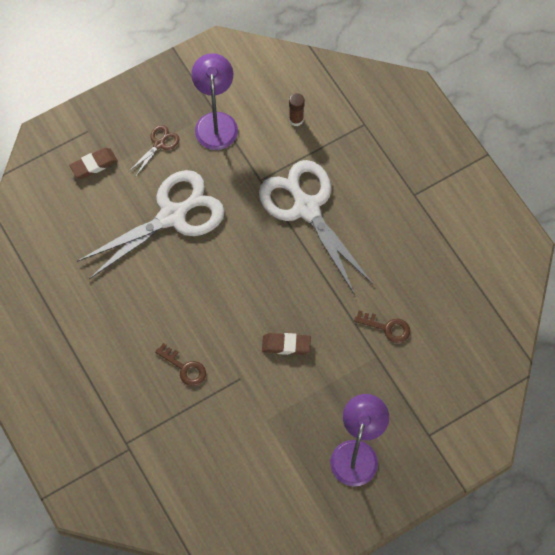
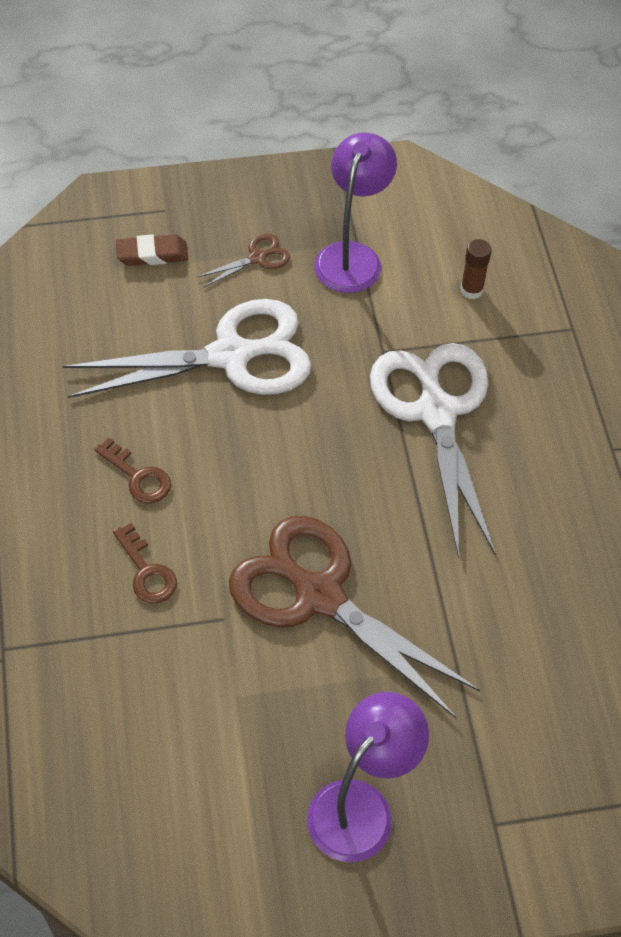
camera: 20 degrees right, 10 degrees down
brown eraser [262,333,311,355] -> brown scissors [229,516,480,718]
brown key [354,310,410,343] -> brown key moved to [94,438,171,503]

